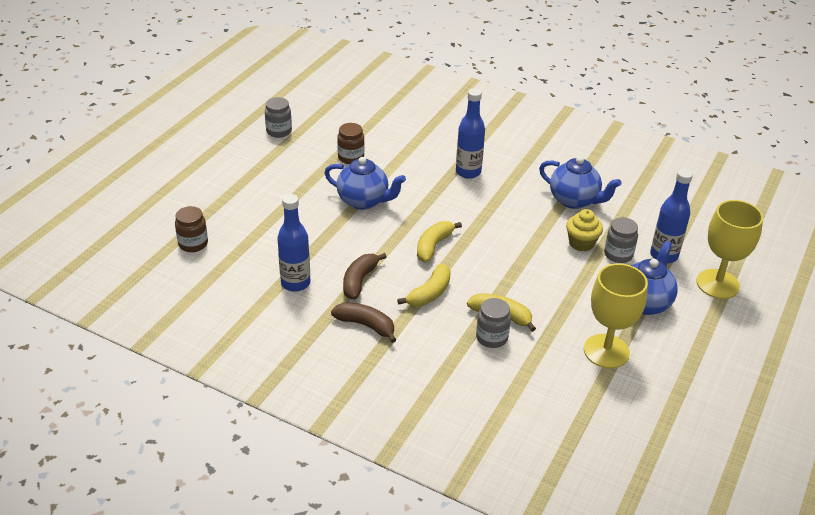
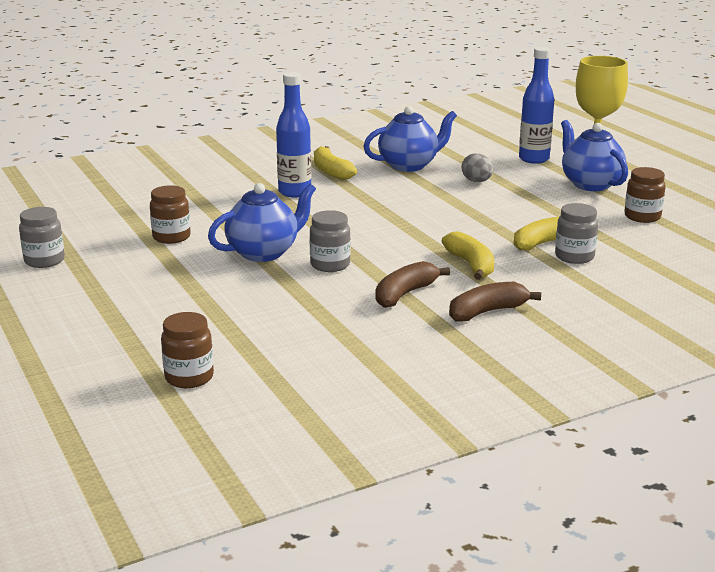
camera: 55 degrees left, 15 degrees down
blue bottle [277,194,310,292] -> none
brown banana [343,253,387,300] -> brown banana turned 75 degrees clockwise [375,261,450,308]
yellow banana [417,221,462,262] -> yellow banana moved to [314,146,357,180]
yellow cupcake [566,209,603,251] -> grey egg [462,153,493,182]
yellow goblet [584,263,648,368] -> brown jar [624,167,666,223]
grey jar [604,217,638,263] -> grey jar moved to [310,210,351,272]

